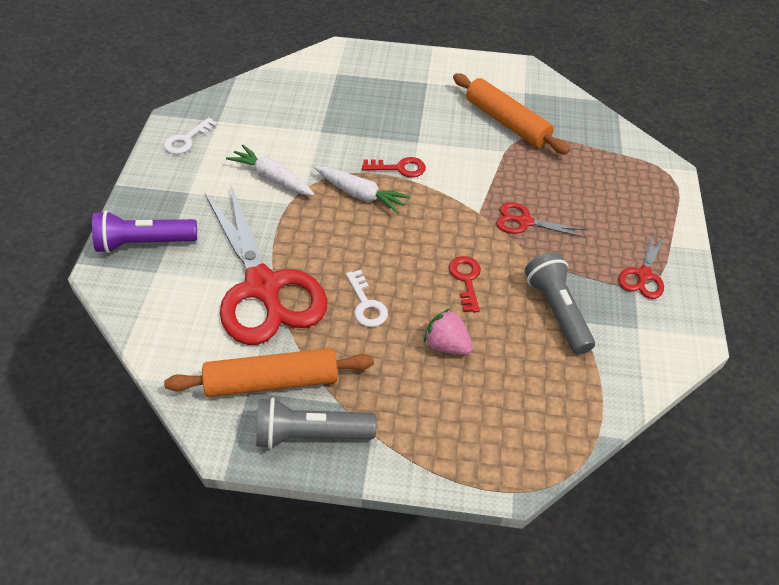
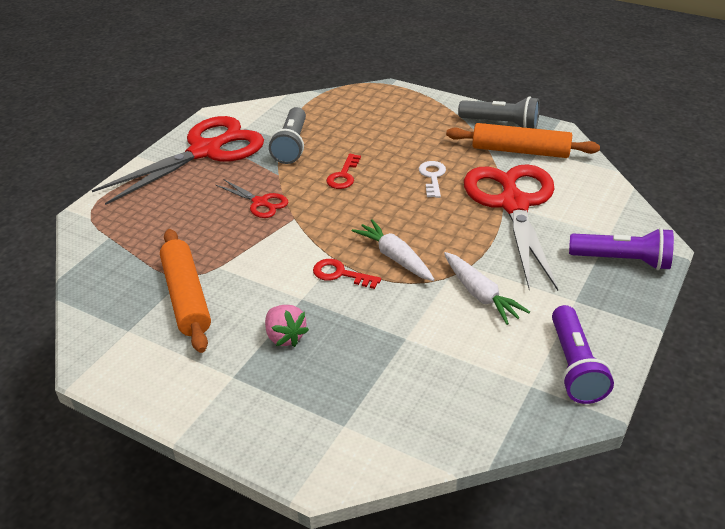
camera: 155 degrees left, 10 degrees down
white key [163,118,218,154] -> purple flashlight [552,305,614,404]
pink strawberry [424,309,473,355] -> pink strawberry moved to [265,305,309,347]
red scissors [618,231,665,299] -> red scissors [92,116,264,205], size x2.26

